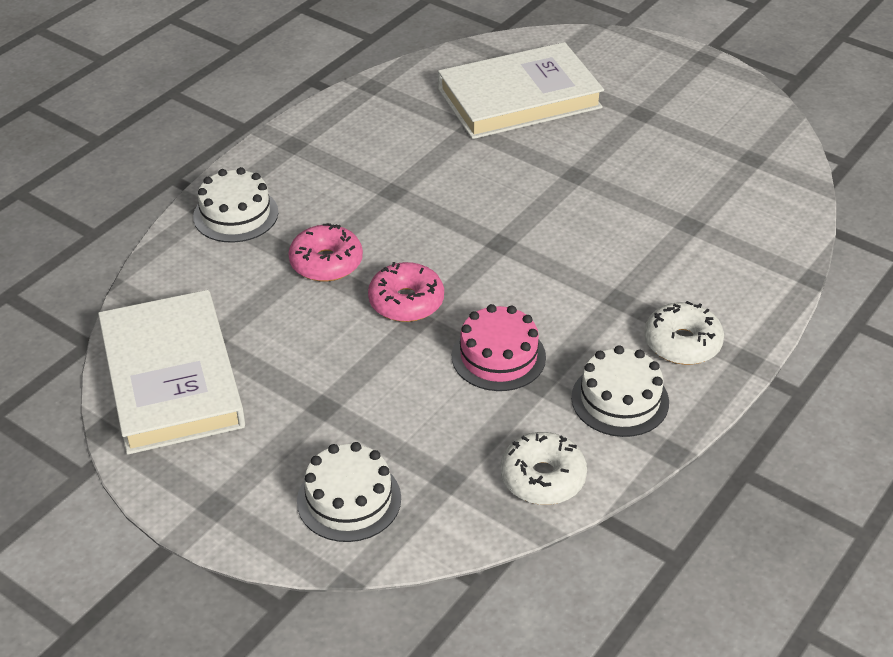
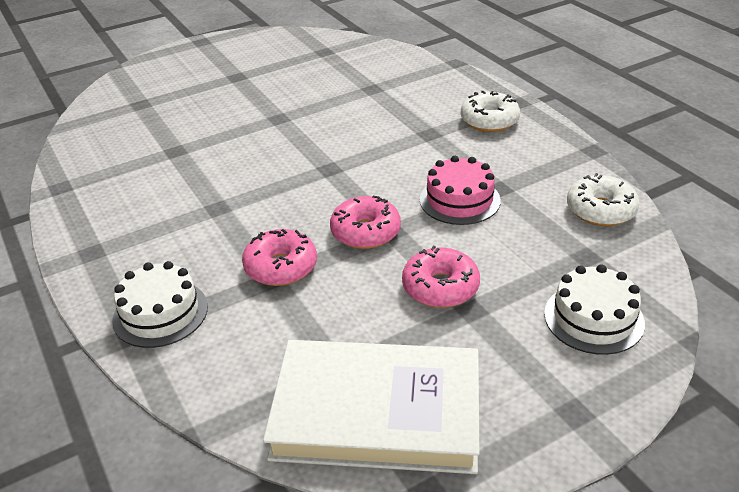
camera: 65 degrees left, 5 degrees down
white book [438,42,604,139] -> none
white cake [571,345,669,437] -> none
none -> pink donut [402,245,480,308]

